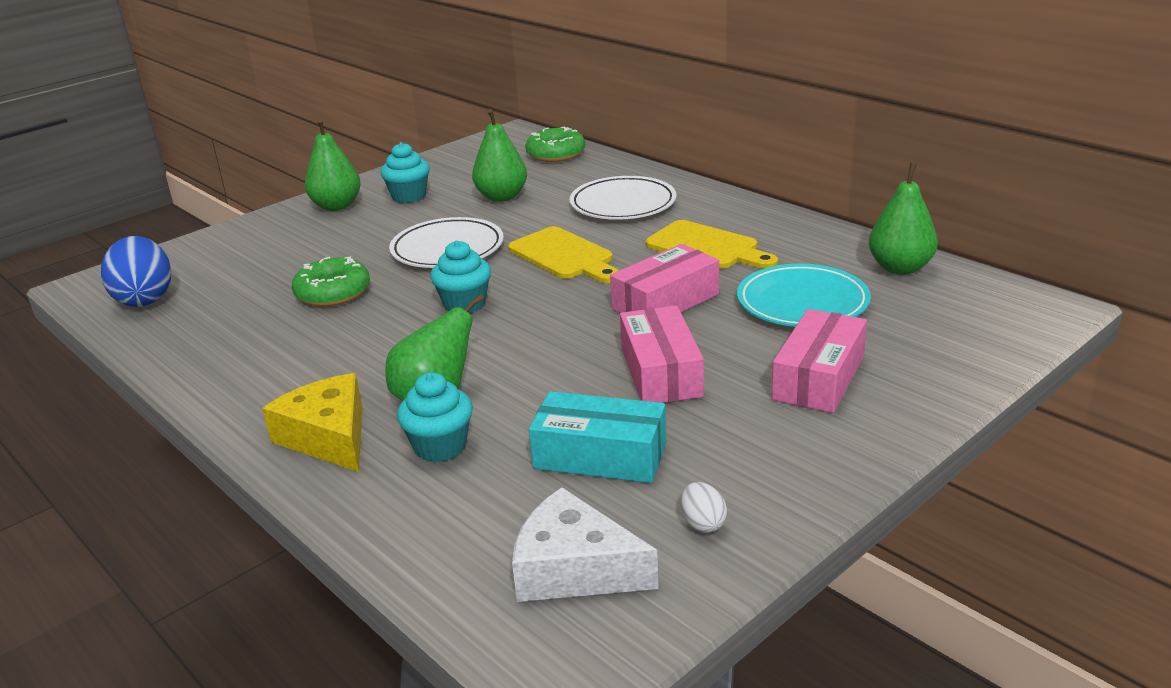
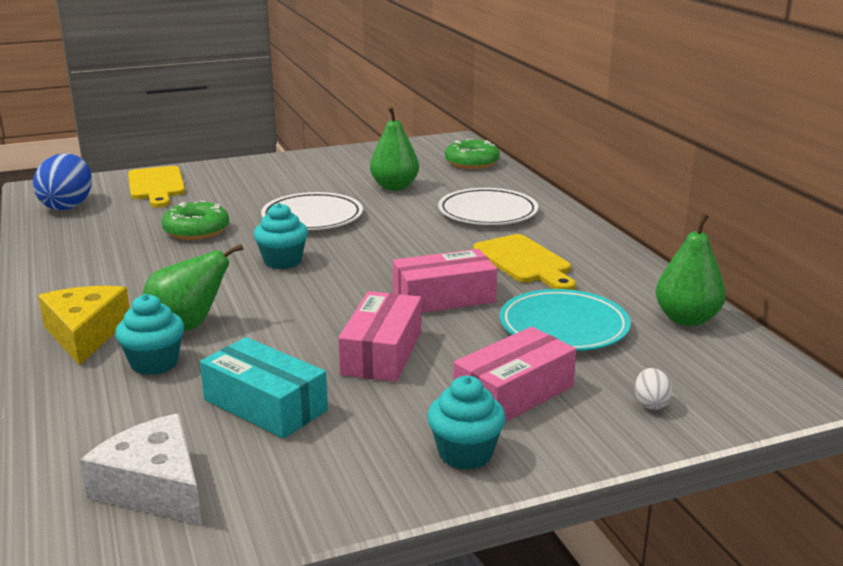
camera: 20 degrees right, 5 degrees down
green pear [305,119,361,211] -> none
turquoise cupcake [380,142,430,203] -> turquoise cupcake moved to [427,376,506,470]
yellow cutting board [508,226,619,283] -> yellow cutting board moved to [128,166,185,208]
white egg [681,482,727,533] -> white egg moved to [635,368,673,410]

